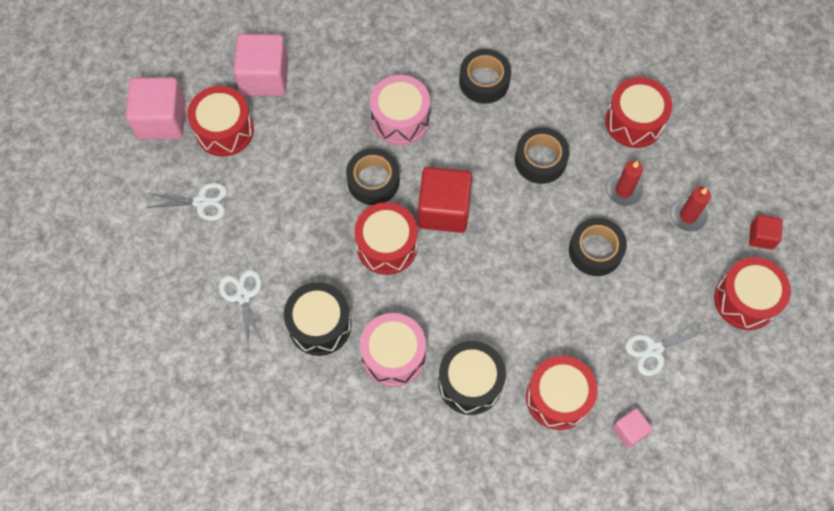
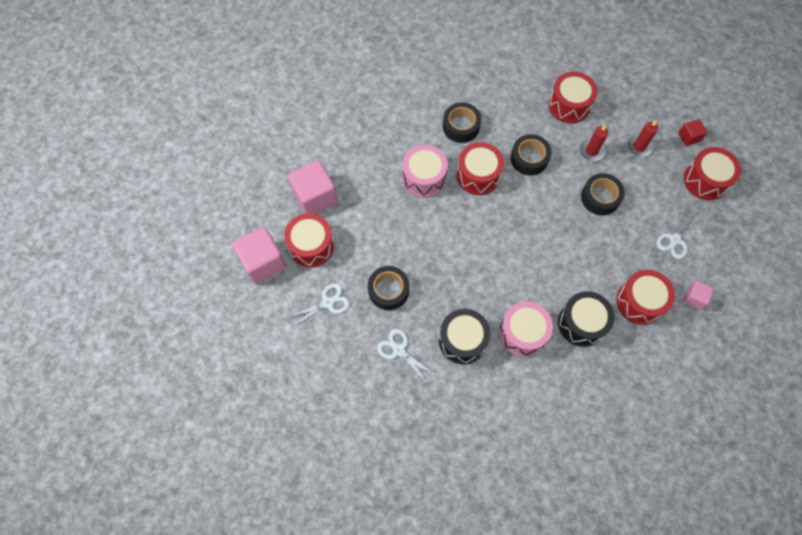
camera: 30 degrees left, 0 degrees up
black tape [346,148,400,205] -> black tape moved to [368,266,409,310]
red drum [354,202,418,275] -> red drum moved to [457,142,504,195]
red cube [418,167,472,233] -> none

